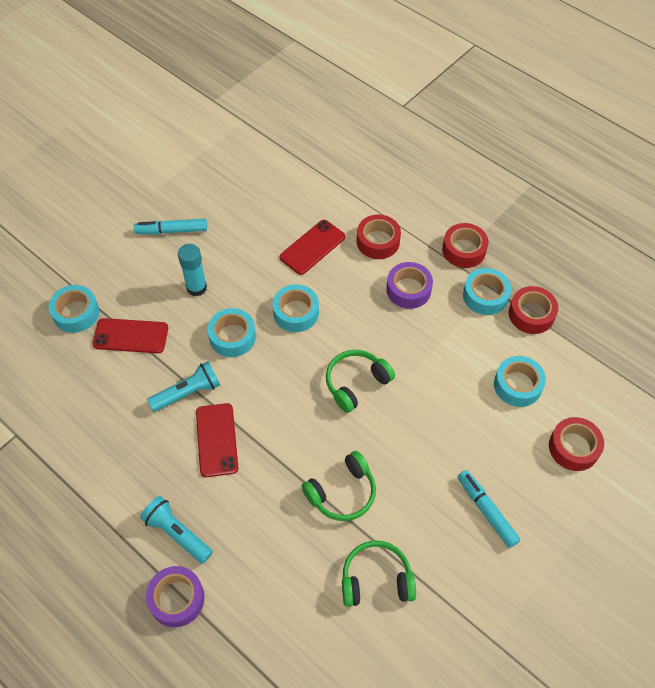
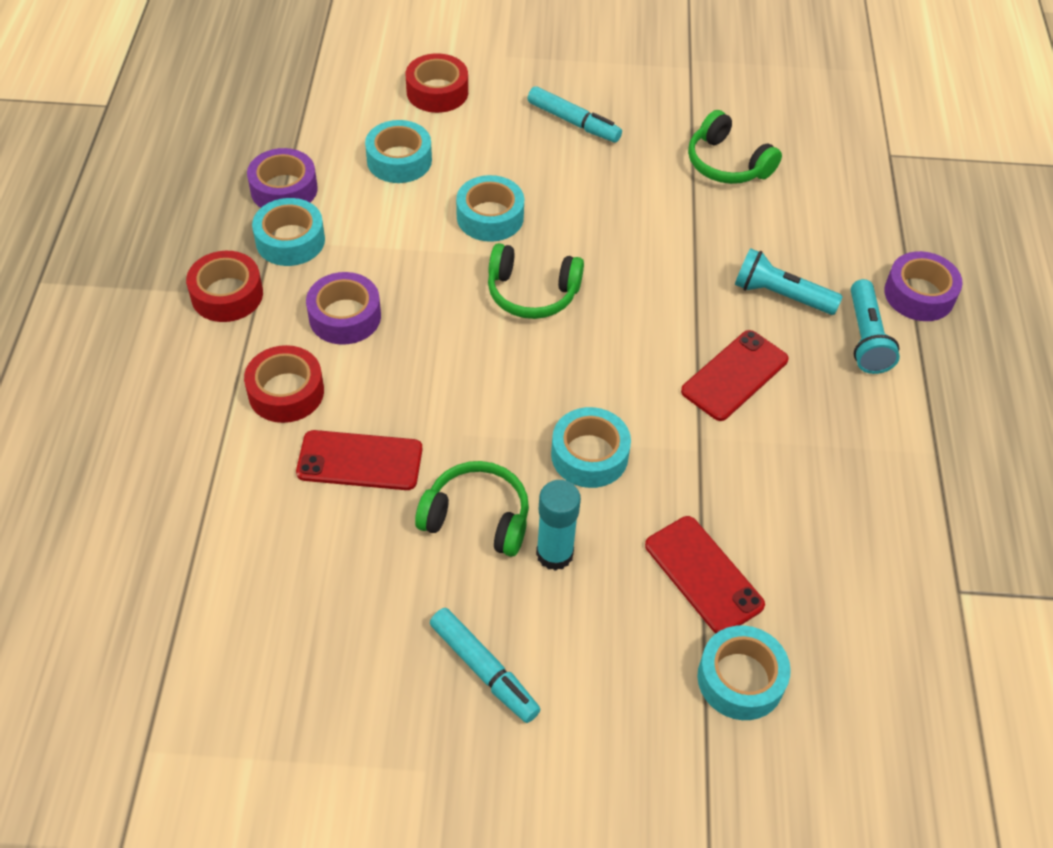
camera: 130 degrees left, 5 degrees down
turquoise flashlight [147,361,220,412] -> turquoise flashlight moved to [735,248,843,315]
turquoise tape [272,284,319,332] -> turquoise tape moved to [456,175,524,242]
green headphones [302,451,376,521] -> green headphones moved to [415,461,529,557]
turquoise marker [458,470,520,548] -> turquoise marker turned 75 degrees counterclockwise [527,86,622,142]
red tape [509,286,558,334] -> purple tape [247,148,318,208]

